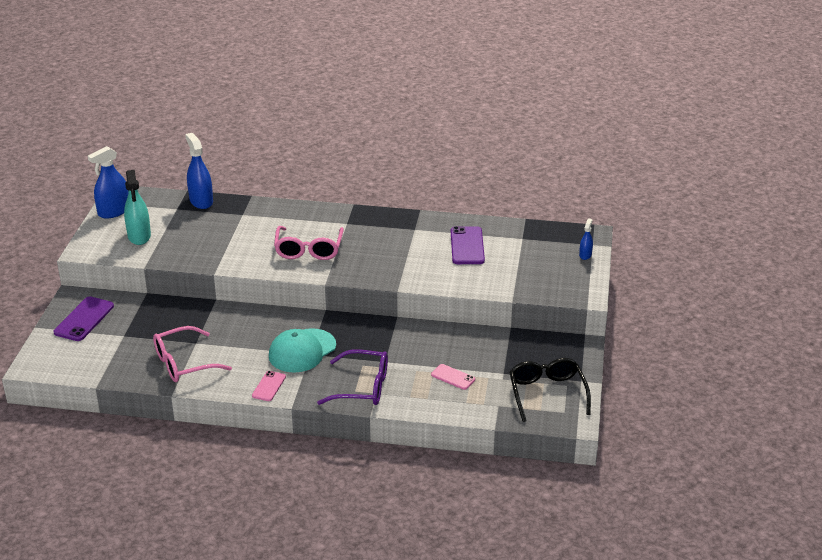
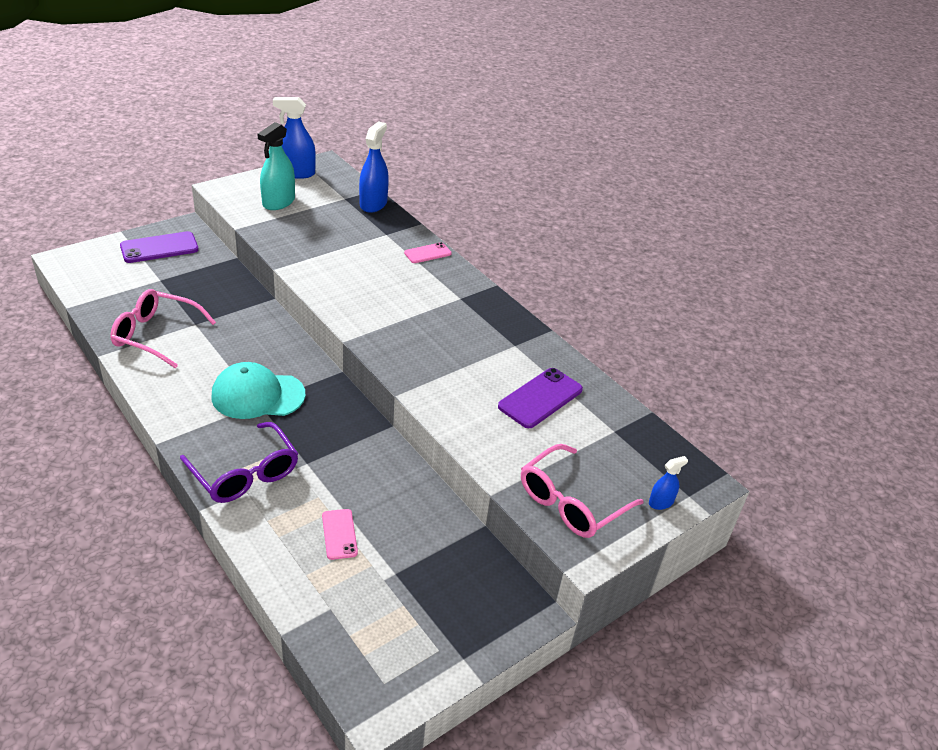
camera: 40 degrees right, 5 degrees up
pink phone [252,371,286,401] -> pink phone moved to [404,242,452,263]
pink glasses [274,226,344,260] -> pink glasses moved to [521,444,644,538]
black glasses [509,358,591,422] -> none

